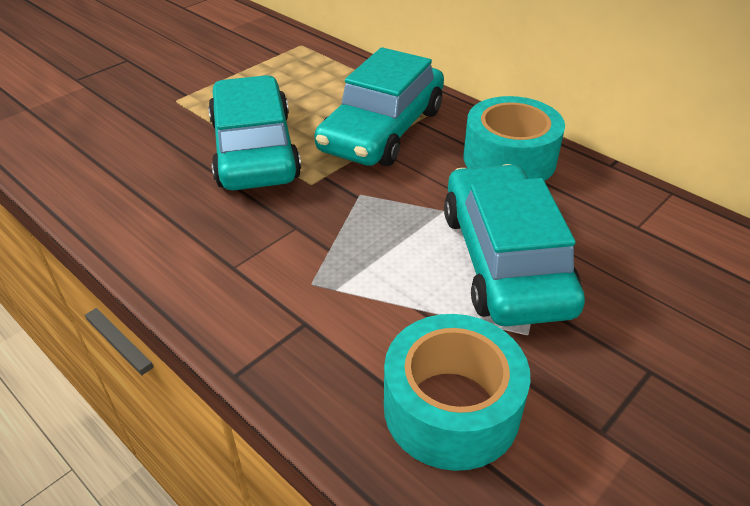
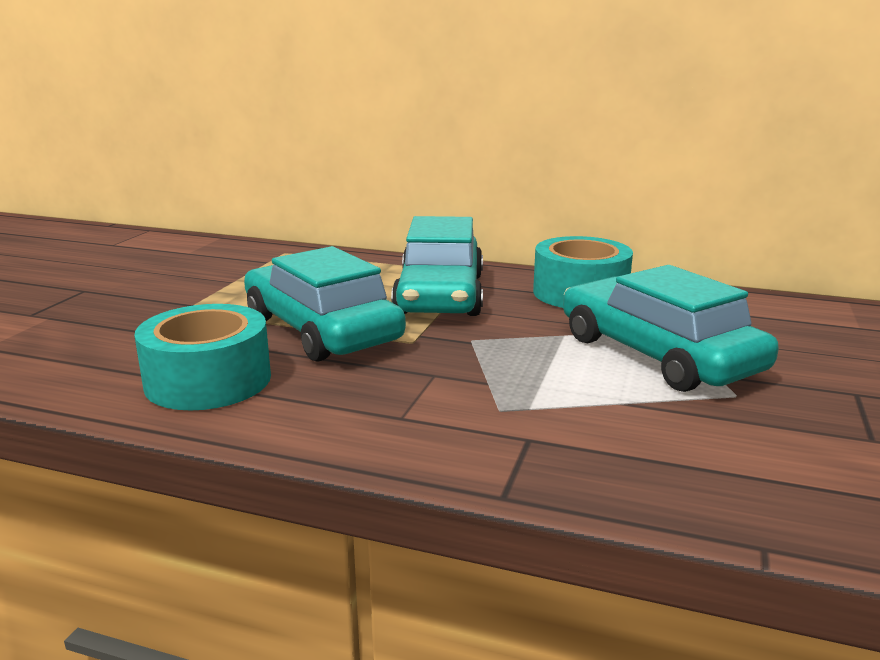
camera: 25 degrees left, 20 degrees down
turquoise tape [384,314,530,471] -> turquoise tape moved to [134,304,271,410]

